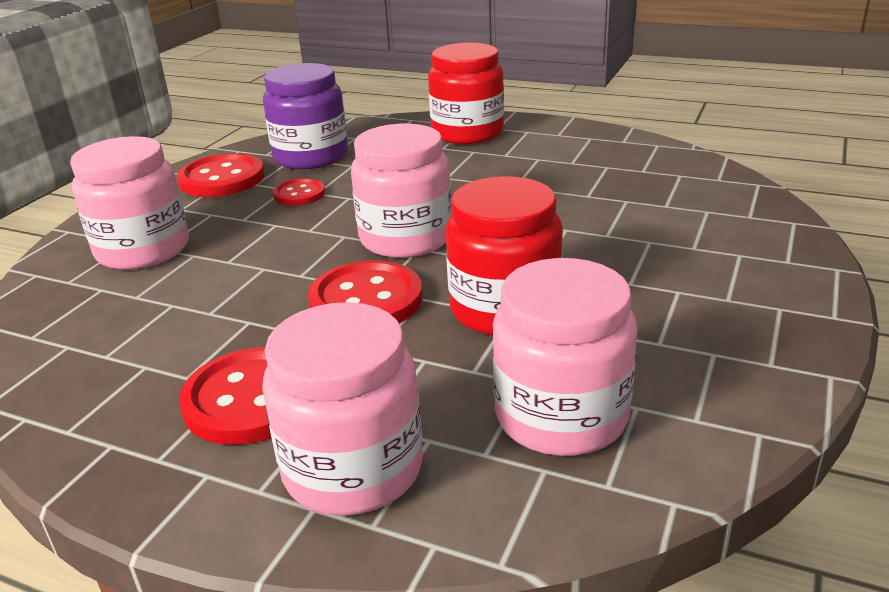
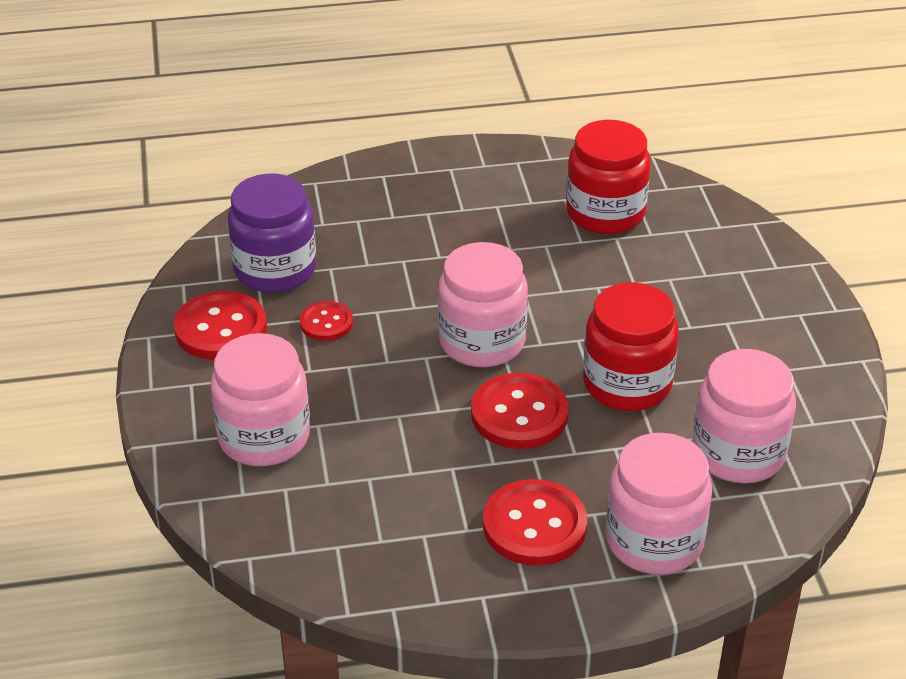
camera: 35 degrees left, 10 degrees up
red jar [428,43,504,144] -> red jar moved to [566,120,651,234]

